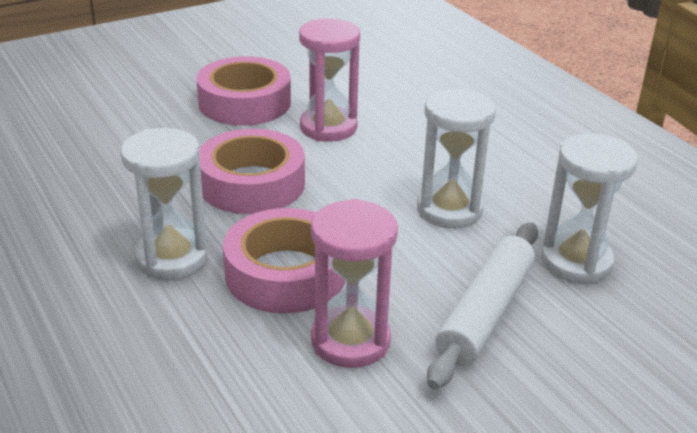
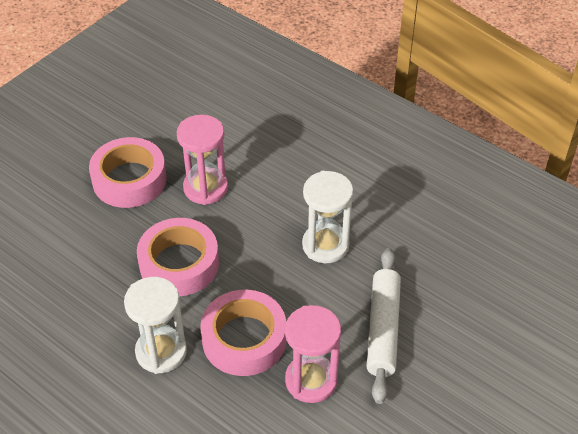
camera: 20 degrees left, 15 degrees up
white hourglass [541,134,638,284] -> none

